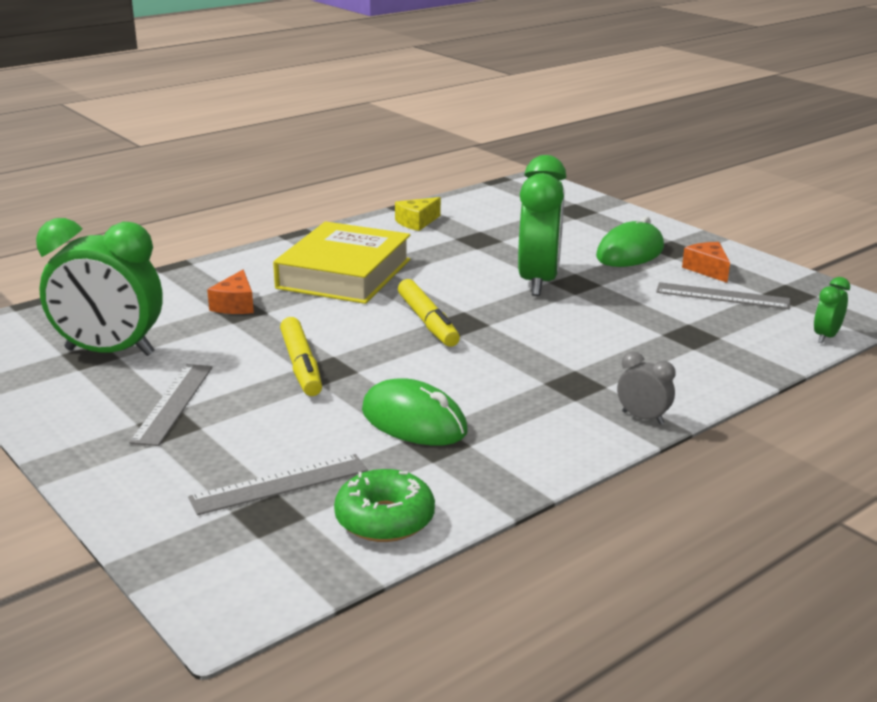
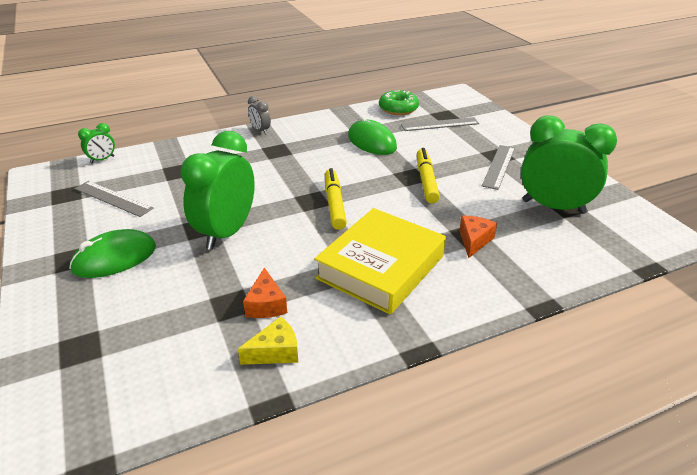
camera: 165 degrees left, 10 degrees up
orange cheese [682,242,730,283] -> orange cheese moved to [243,267,287,318]

